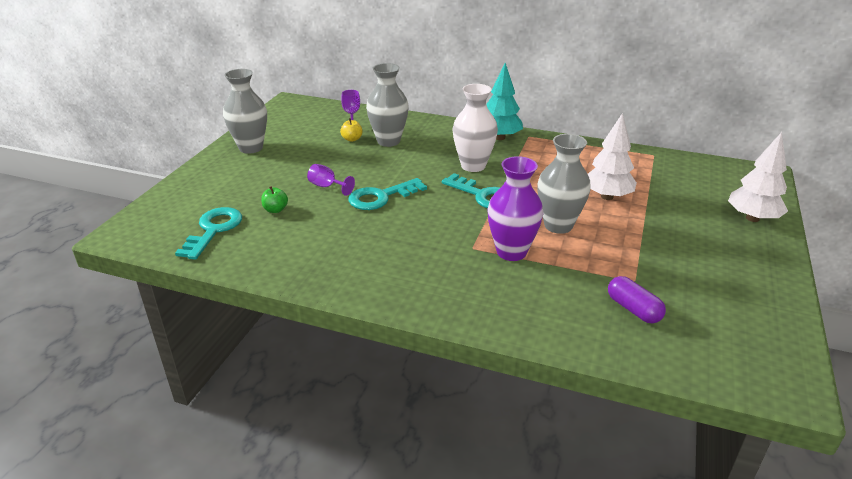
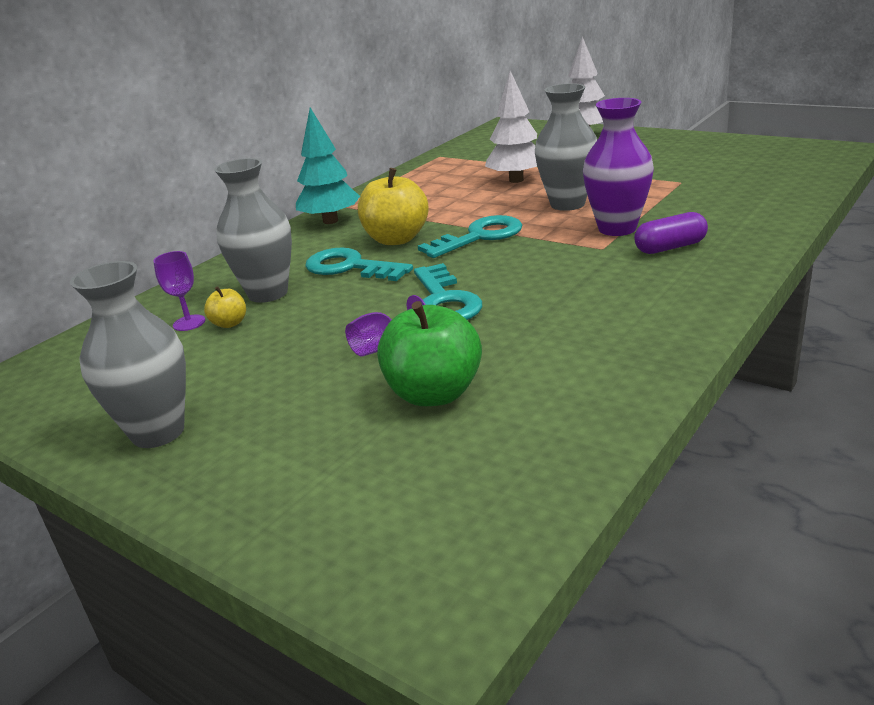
camera: 70 degrees left, 5 degrees down
turquoise key [175,207,242,260] -> turquoise key moved to [305,247,413,281]
green apple [261,186,288,213] -> green apple [377,301,482,406], size x2.05
white vase [452,84,498,172] -> yellow apple [358,168,429,245]
purple capsule [608,276,666,323] -> purple capsule moved to [634,212,708,254]

